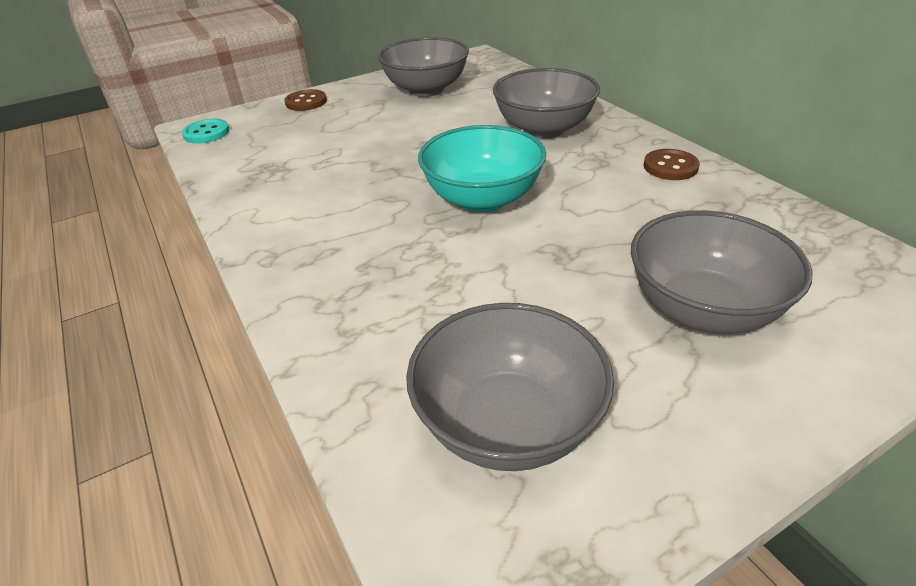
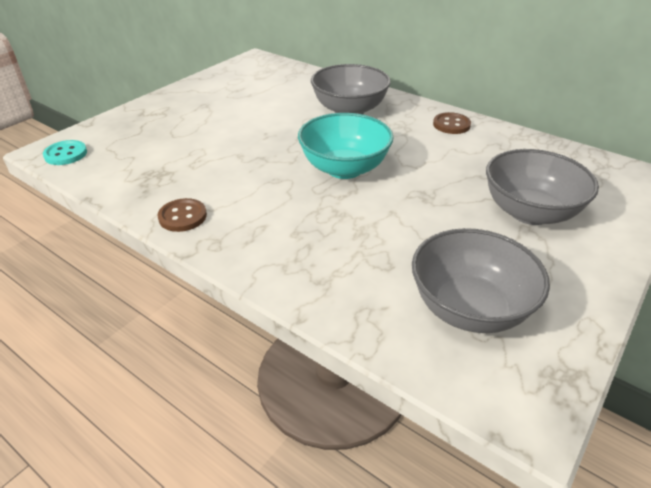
camera: 25 degrees left, 0 degrees up
brown button [284,89,327,111] -> brown button moved to [157,198,207,232]
grey bowl [378,37,469,97] -> none

